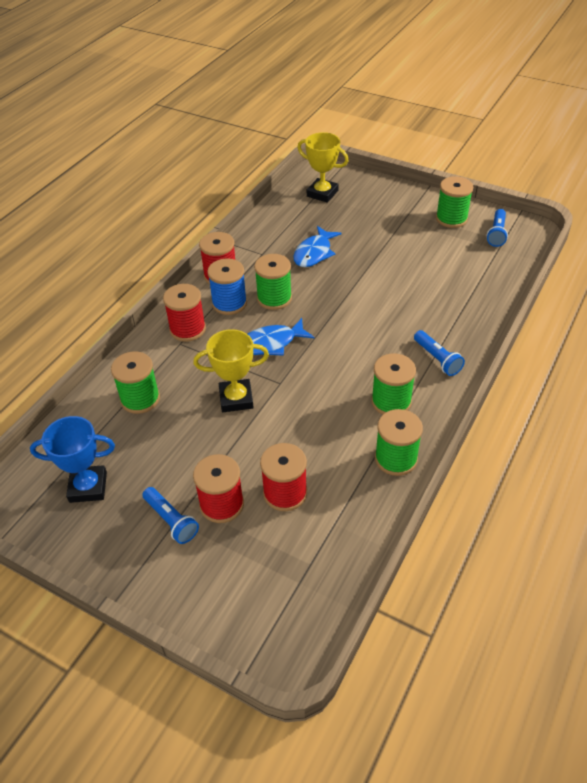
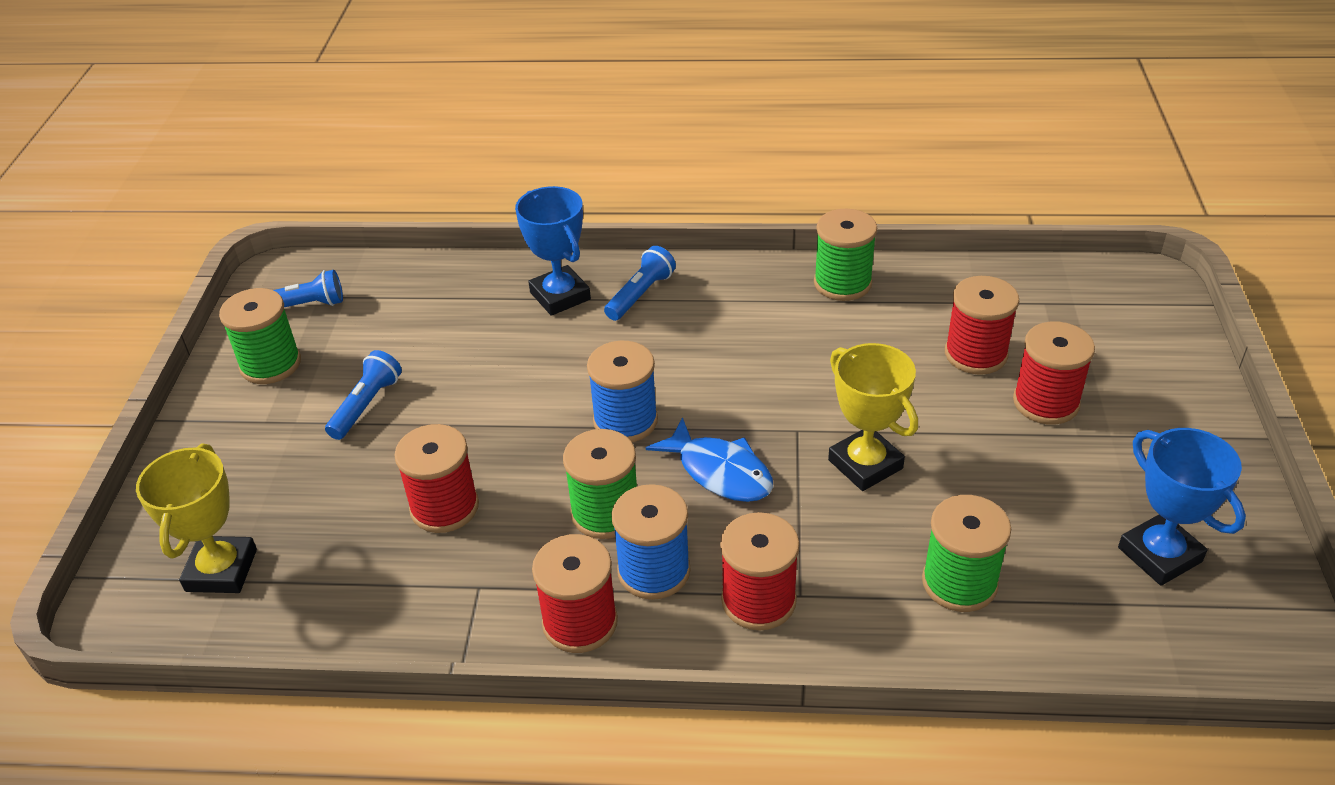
camera: 115 degrees left, 5 degrees down
blue flashlight [143,487,199,544] -> blue flashlight moved to [325,350,402,440]
blue fish [293,226,342,267] -> red spool [395,424,479,533]
green spool [371,353,416,415] -> none
none -> blue trophy [515,186,591,316]
none -> blue spool [587,341,658,442]

